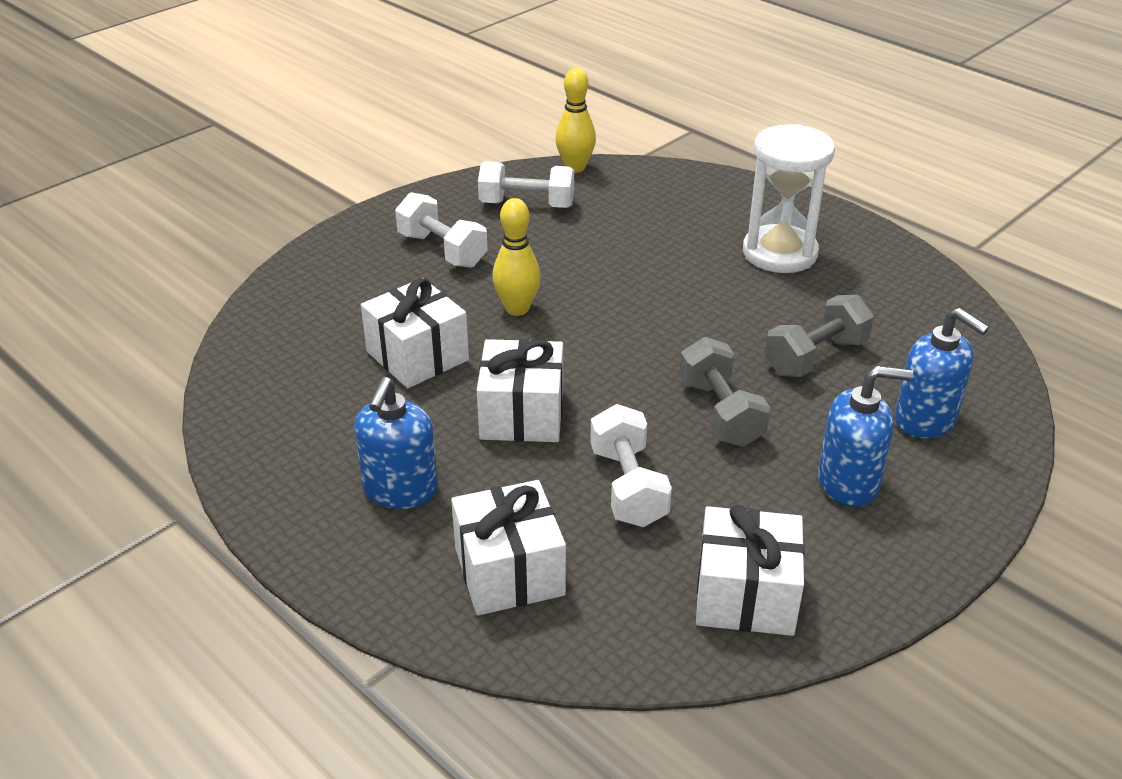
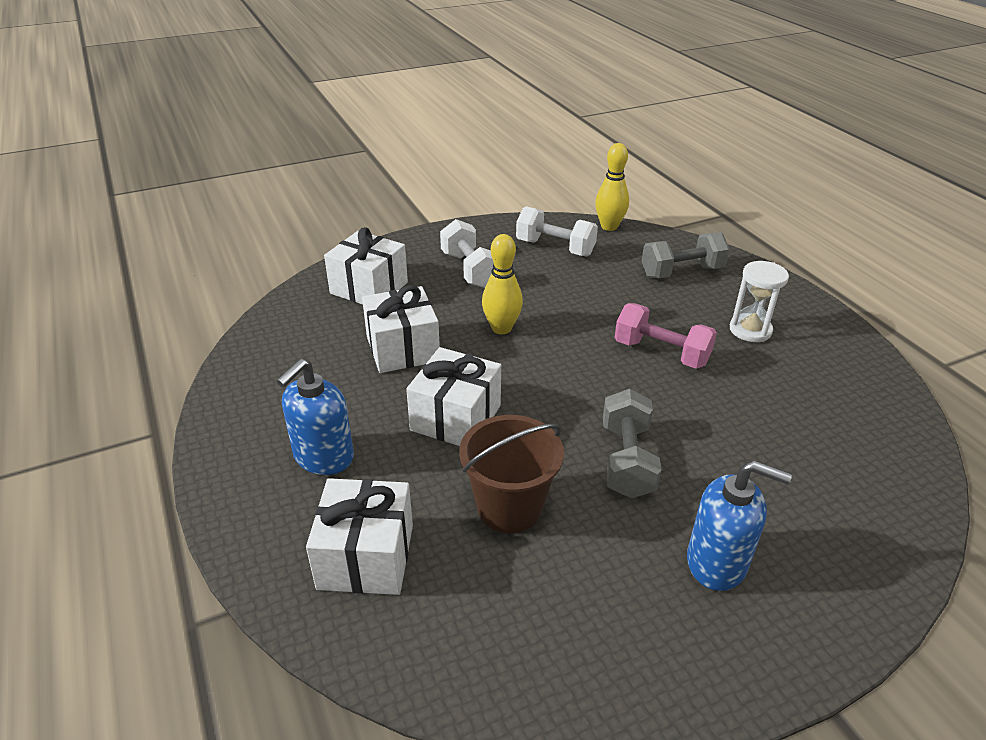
camera: 20 degrees right, 0 degrees up
white dumbbell [590,404,672,527] -> brown bucket [459,415,564,533]
white gift [696,505,805,636] -> white gift moved to [324,227,408,305]
white hourglass [743,124,835,273] -> white hourglass [730,261,789,342], size x0.62
grey dumbbell [765,295,874,377] -> grey dumbbell moved to [642,232,730,278]
blue soap dispenser [895,308,989,439] -> none
none -> pink dumbbell [615,303,717,369]

